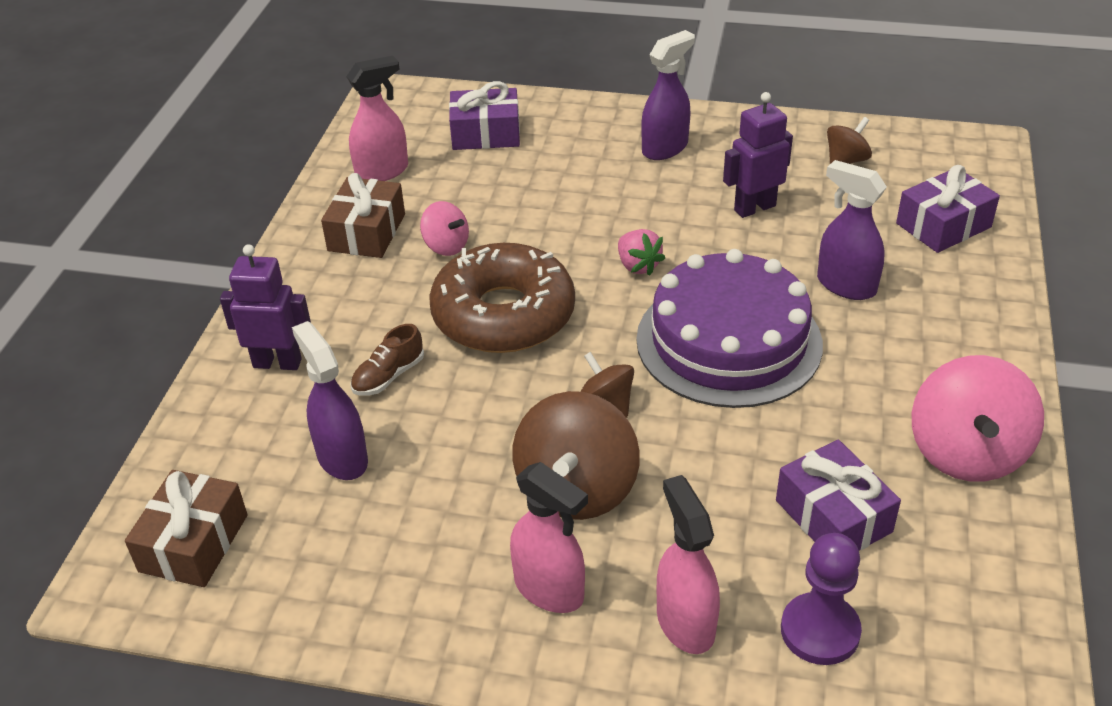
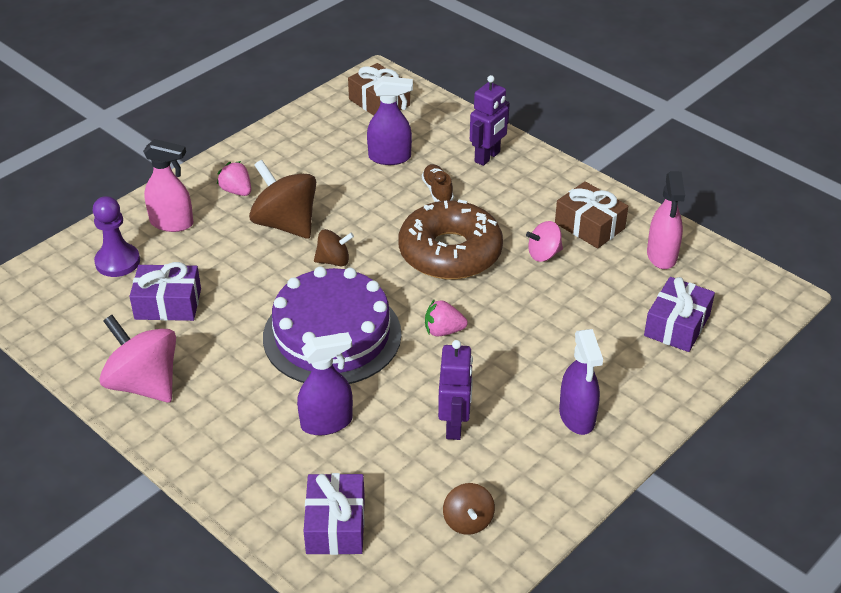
camera: 120 degrees right, 0 degrees up
pink spray bottle [510,462,588,613] -> pink strawberry [217,161,251,196]

